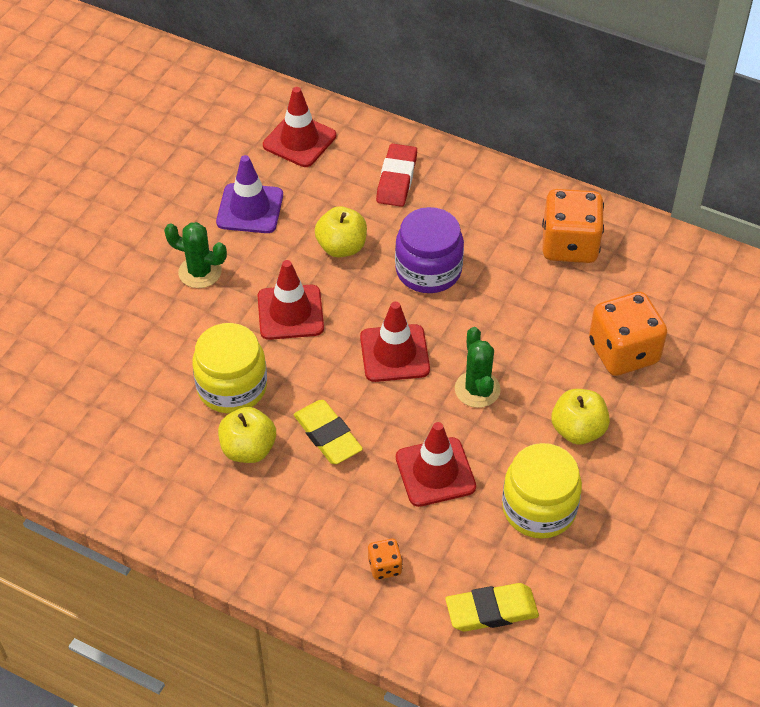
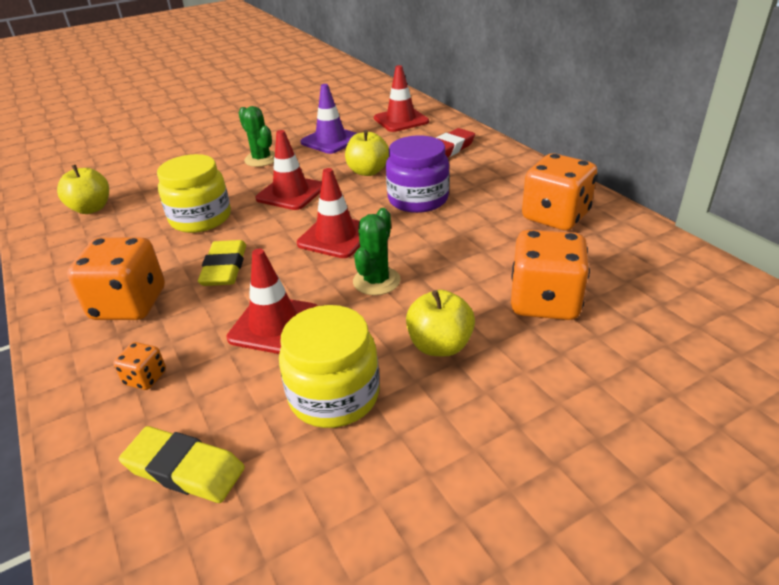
camera: 35 degrees right, 15 degrees down
yellow apple [218,407,276,463] -> yellow apple moved to [57,165,109,214]
none -> orange dice [67,237,165,320]

